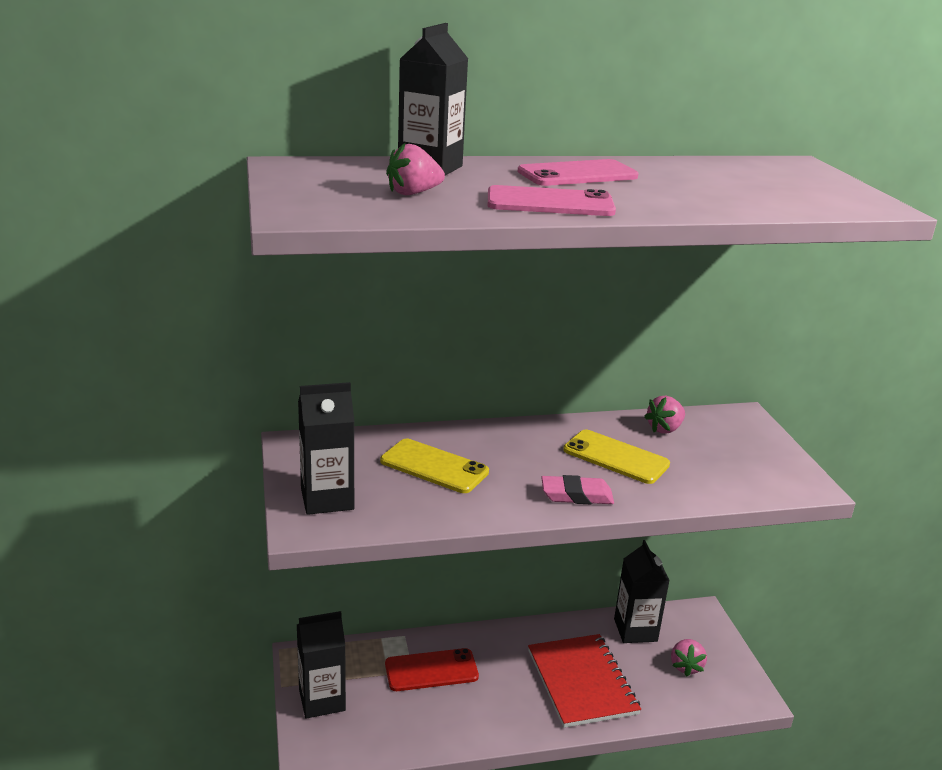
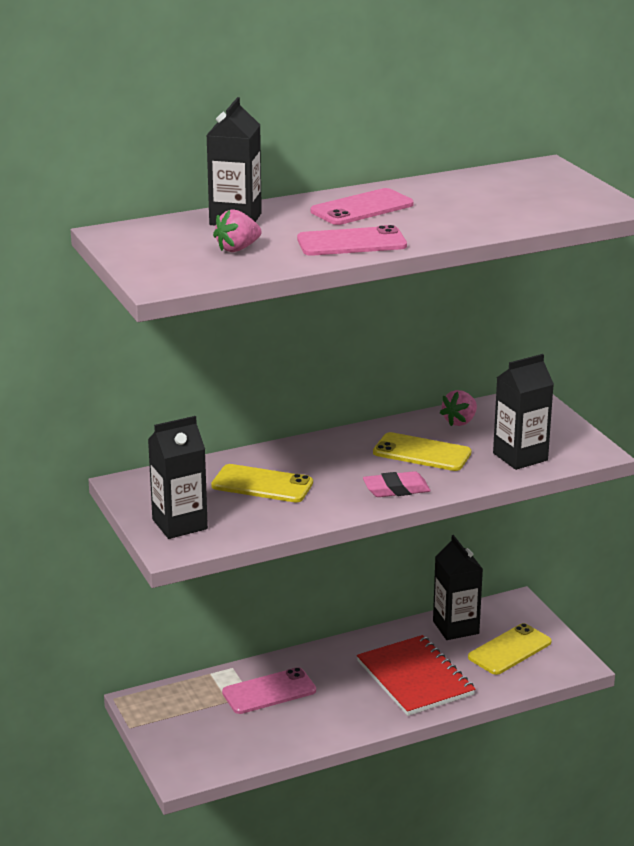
camera: 10 degrees left, 0 degrees up
black carton [297,611,346,719] -> black carton moved to [493,354,554,470]
red phone [385,648,479,691] -> pink phone [222,667,316,714]
pink strawberry [671,639,707,677] -> yellow phone [468,623,552,675]

